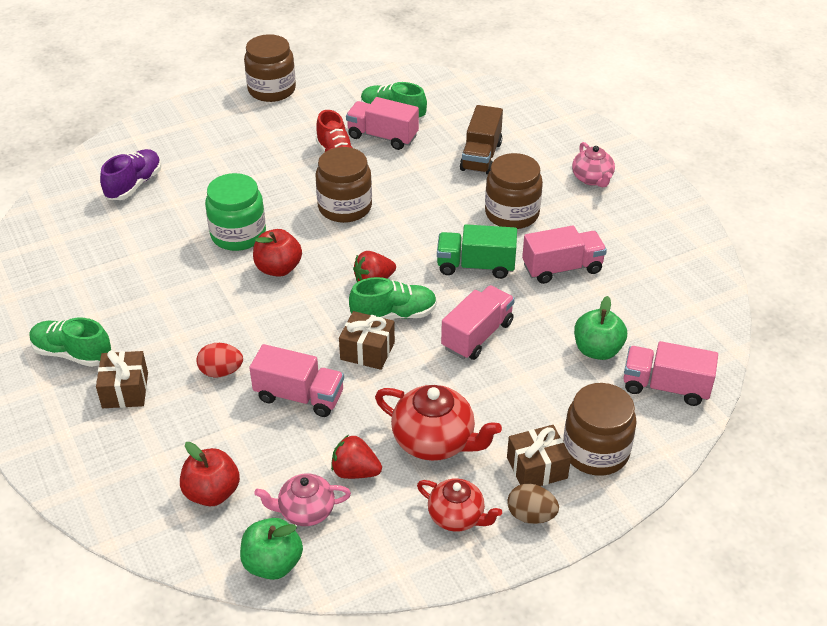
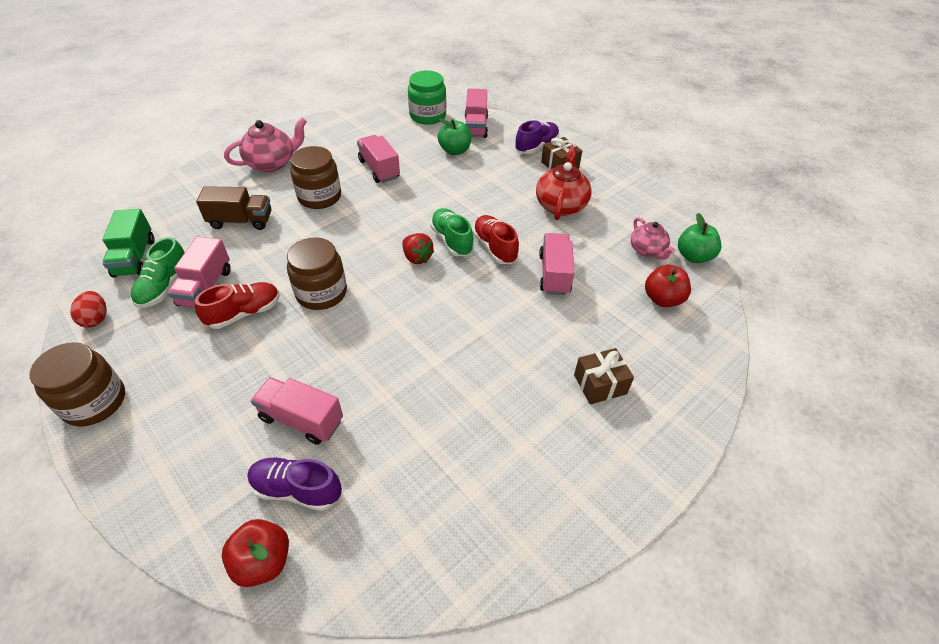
camera: 105 degrees left, 5 degrees up
green shoe [30,318,111,367] -> none
red egg [196,343,243,378] -> red egg moved to [70,291,107,328]
green jar [205,173,266,251] -> green jar moved to [408,70,446,125]
red apple [253,229,302,277] -> red apple moved to [222,519,289,587]
red strawberry [331,435,382,479] -> none
brown gift [339,311,395,370] -> red shoe [473,215,519,264]
red teapot [417,478,502,532] -> none
green truck [437,224,517,279] -> green truck moved to [102,209,155,277]
pink truck [441,285,515,360] -> pink truck moved to [251,377,343,445]
brown egg [507,484,559,524] -> none
brown jar [563,383,637,476] -> purple shoe [515,120,559,154]
pink teapot [572,142,615,187] -> pink teapot [224,118,307,172], size x1.54

